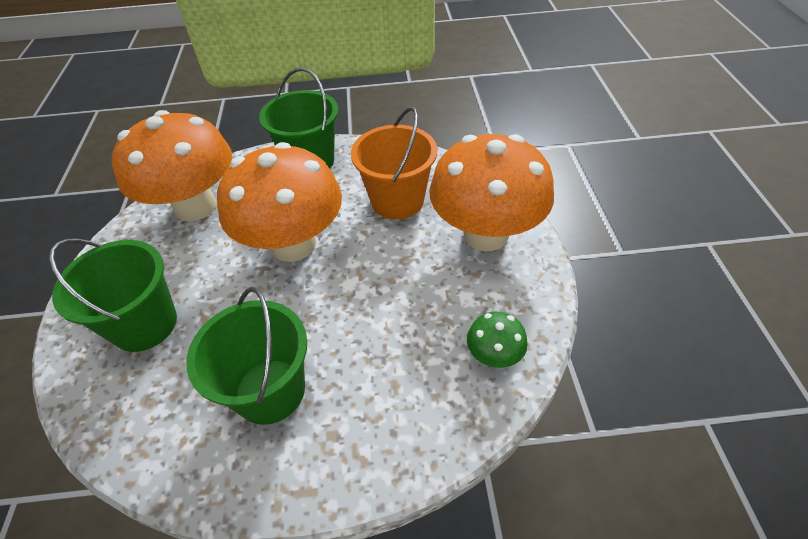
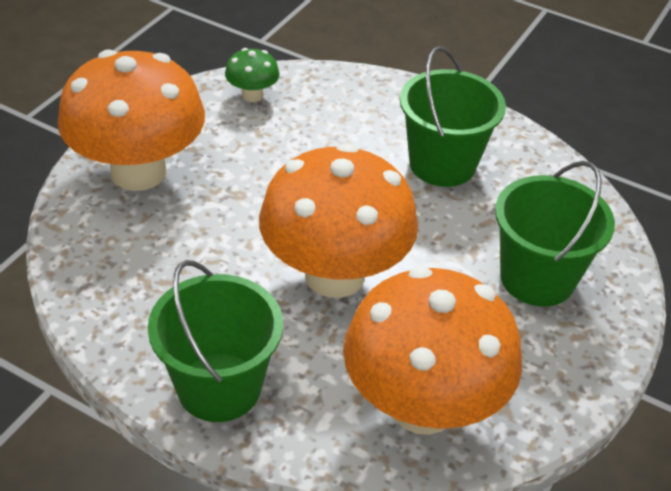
camera: 150 degrees left, 5 degrees down
orange bucket [351,107,437,220] -> none

